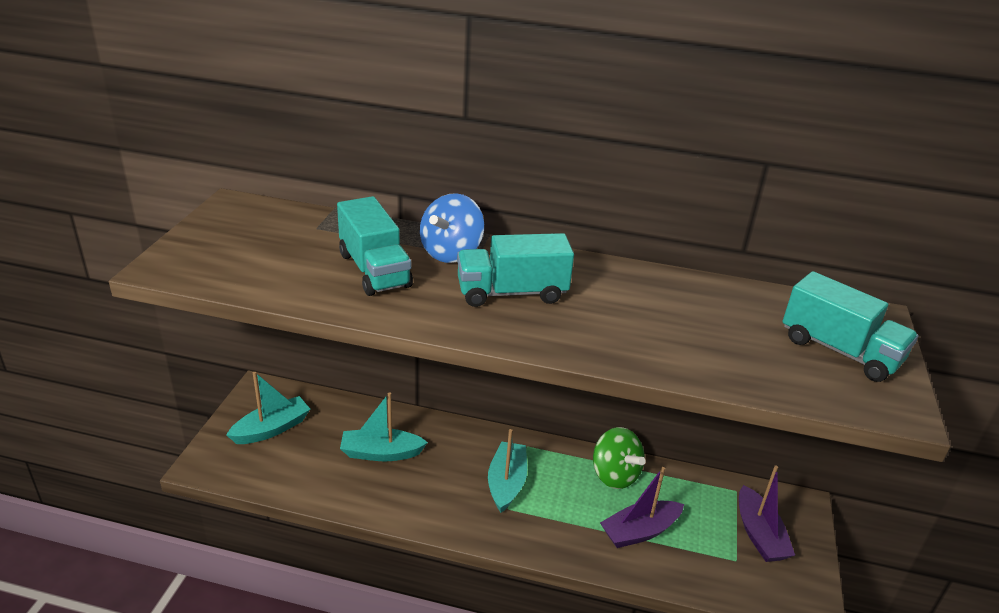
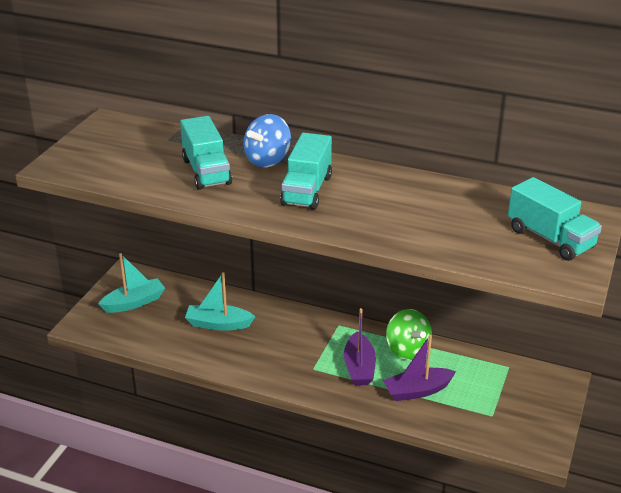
camera: 10 degrees right, 0 degrees up
turquoise truck [457,233,574,307] -> turquoise truck turned 75 degrees counterclockwise [280,133,332,209]
turquoise boat [488,429,527,513] -> none
purple boat [739,466,795,562] -> purple boat moved to [344,308,376,386]

